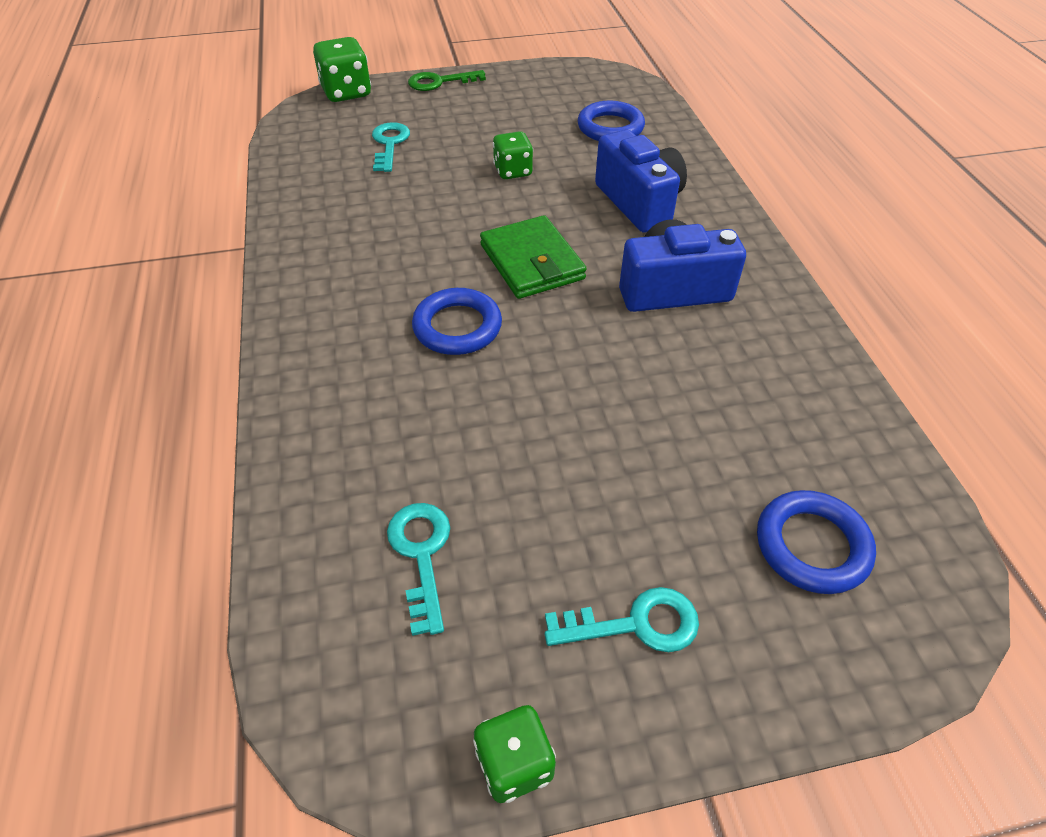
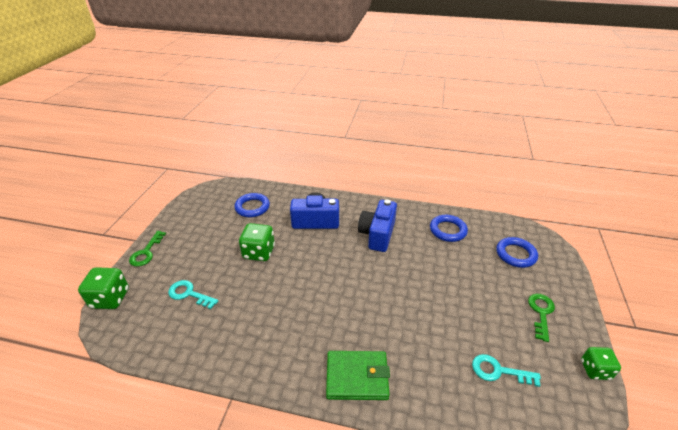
camera: 65 degrees left, 10 degrees down
blue ring [412,288,502,355] -> blue ring moved to [430,215,468,242]
green wallet [480,215,587,299] -> green wallet moved to [326,351,390,400]
green dice [493,131,533,179] -> green dice [239,223,275,261], size x1.50
turquoise key [545,587,699,652] -> green key [528,294,555,342]

